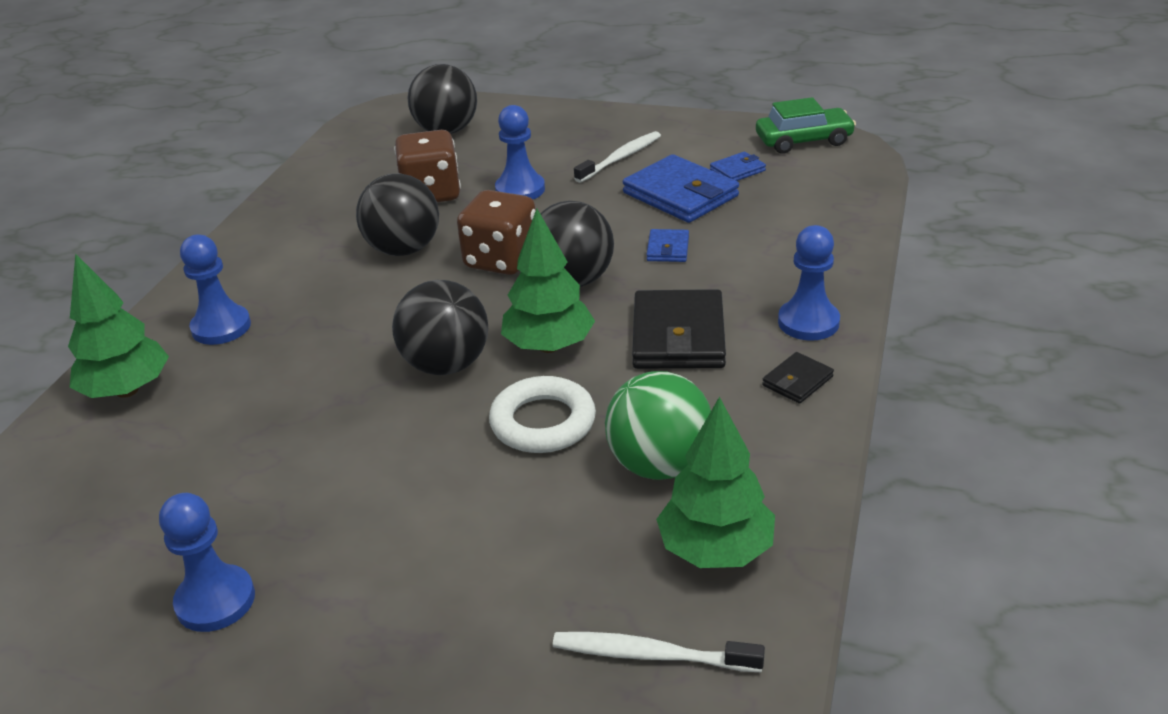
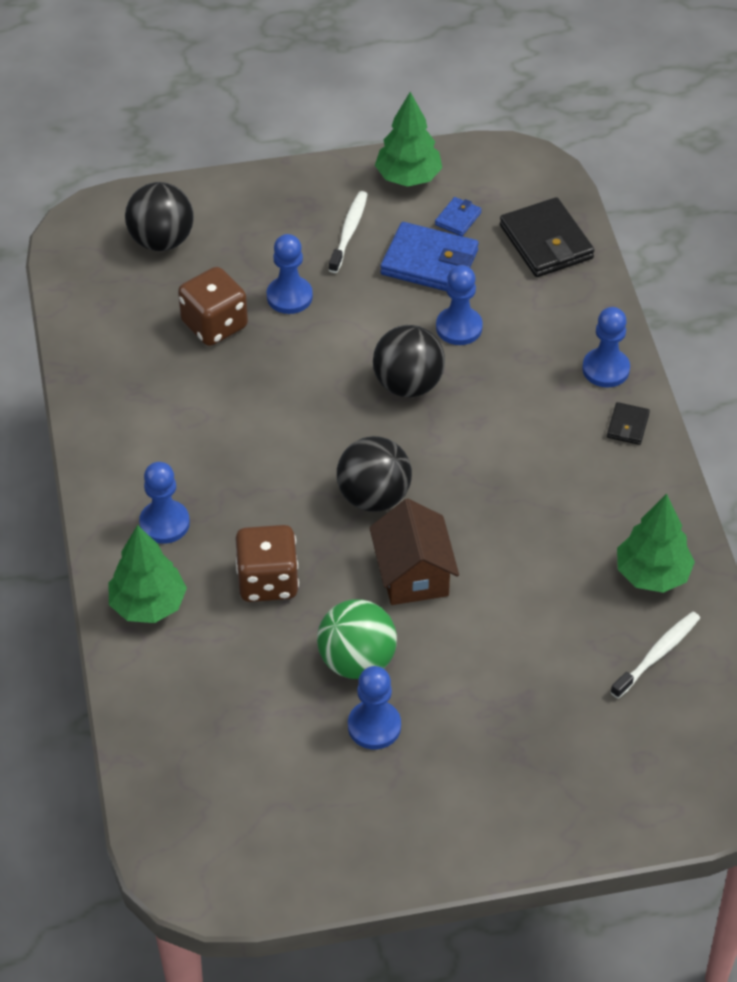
camera: 30 degrees left, 15 degrees up
black ball [356,173,439,256] -> none
brown dice [457,190,536,275] -> brown dice moved to [235,525,299,602]
white ring [489,376,596,453] -> none
green tree [501,209,595,353] -> green tree moved to [375,92,442,187]
white toothbrush [553,632,765,672] -> white toothbrush turned 150 degrees clockwise [611,612,700,699]
green ball [605,371,711,480] -> green ball moved to [317,599,397,679]
black wallet [632,289,726,369] -> black wallet moved to [500,197,594,277]
blue wallet [646,229,689,262] -> blue pawn [436,265,483,345]
green car [756,97,856,154] -> none
none -> brown house [369,499,459,605]

